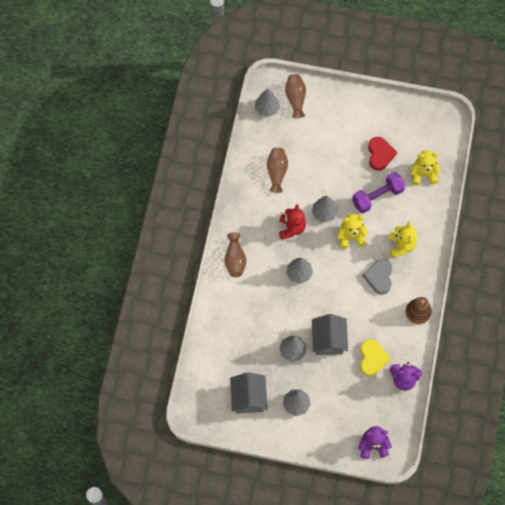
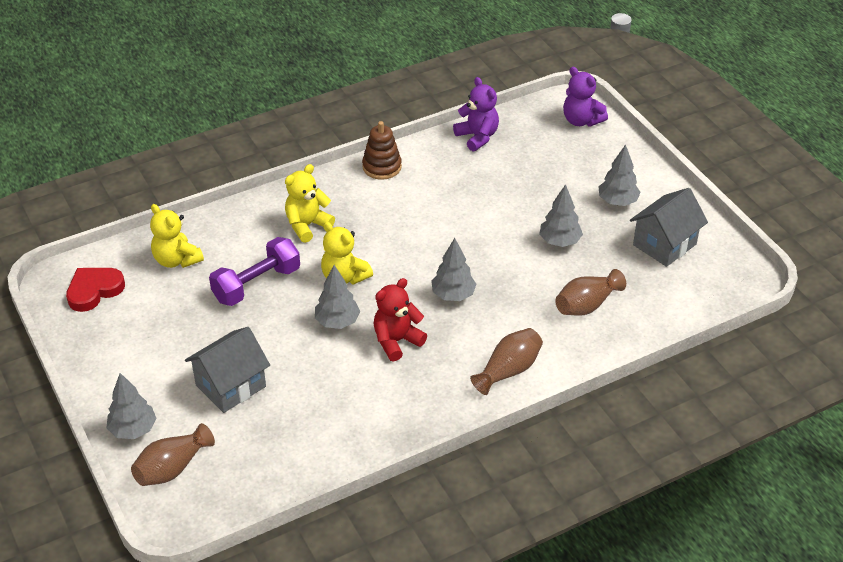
camera: 130 degrees left, 25 degrees down
grey tree [255,89,280,117] -> grey tree moved to [107,373,157,439]
brown vase [267,148,288,193] -> brown vase moved to [555,269,626,315]
grey house [312,314,348,355] -> grey house moved to [185,327,270,413]
purple dumbbell [352,172,405,213] -> purple dumbbell turned 60 degrees counterclockwise [209,237,300,306]
yellow heart [360,339,390,376] -> none
grey heart [362,259,392,294] -> none
red heart [368,137,397,171] -> red heart moved to [66,268,125,312]

